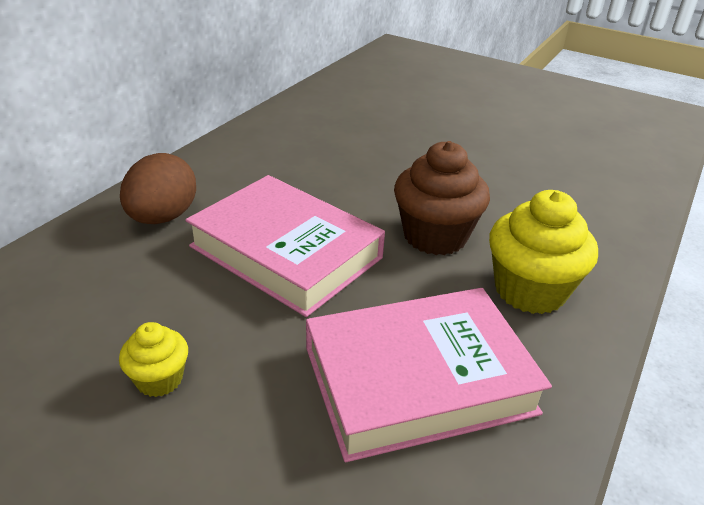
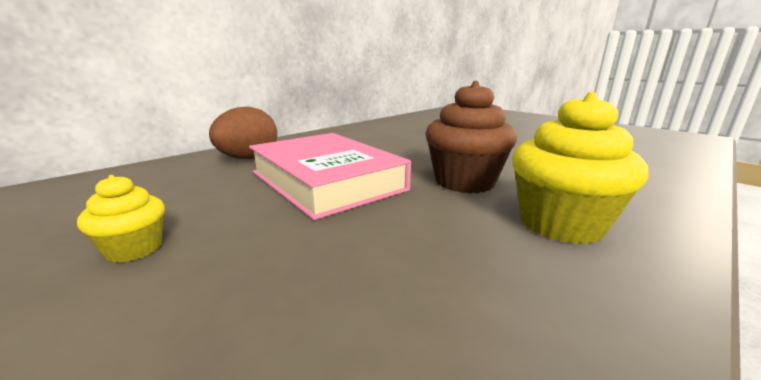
camera: 15 degrees right, 15 degrees down
pink book [306,288,552,462] -> none

